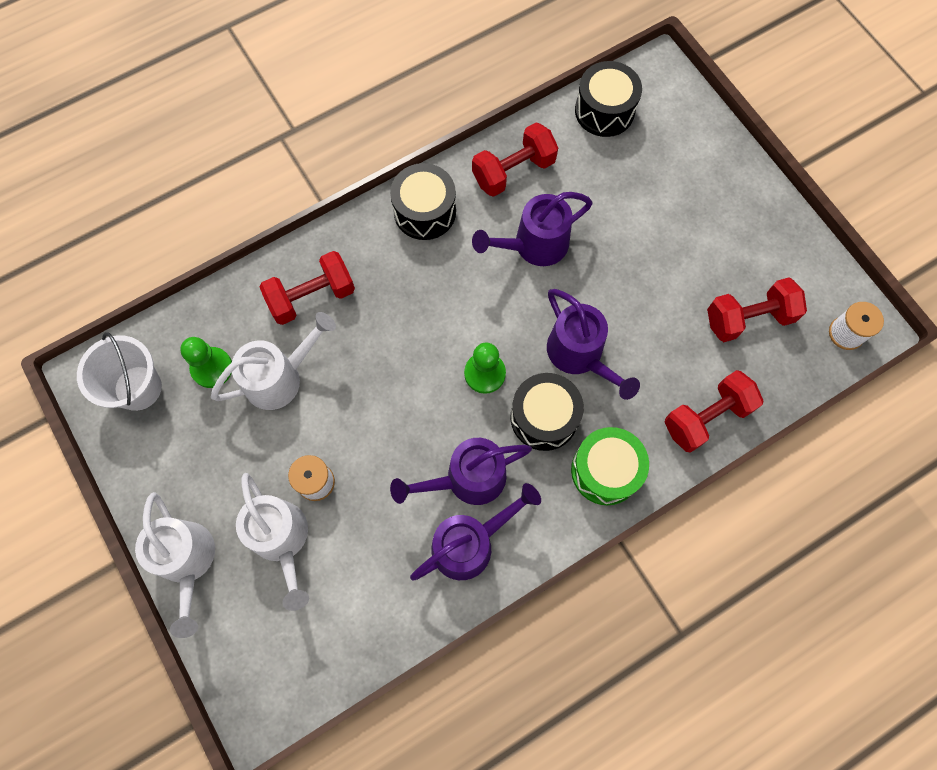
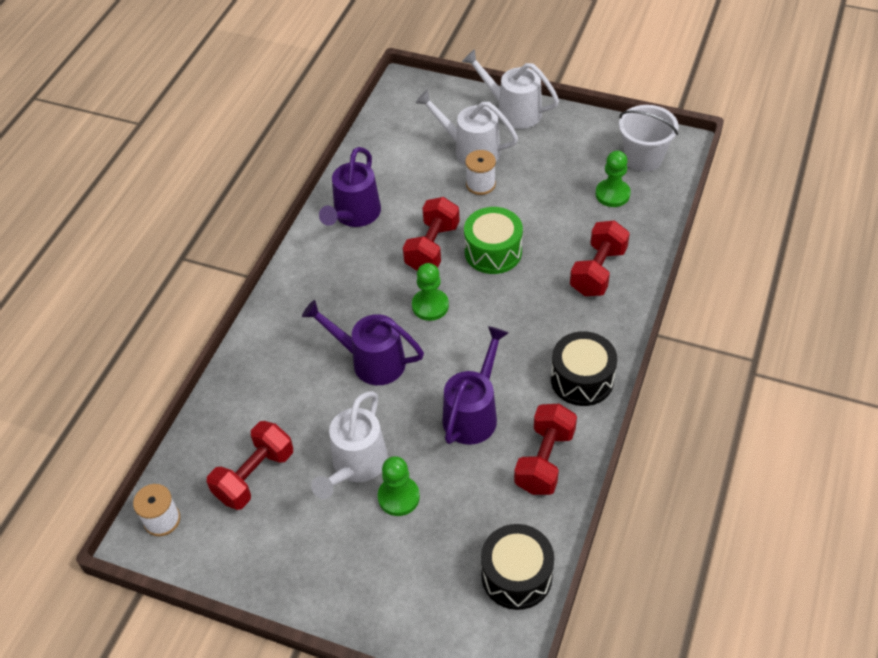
camera: 145 degrees right, 20 degrees down
white watering can [211,312,336,410] -> white watering can moved to [311,391,388,499]
purple watering can [390,438,532,505] -> none
black drum [510,373,584,451] -> none
green drum [571,427,649,505] -> green drum moved to [464,207,523,274]
red dumbbell [665,370,763,453] -> red dumbbell moved to [403,197,460,271]
none -> green pawn [378,456,420,516]

